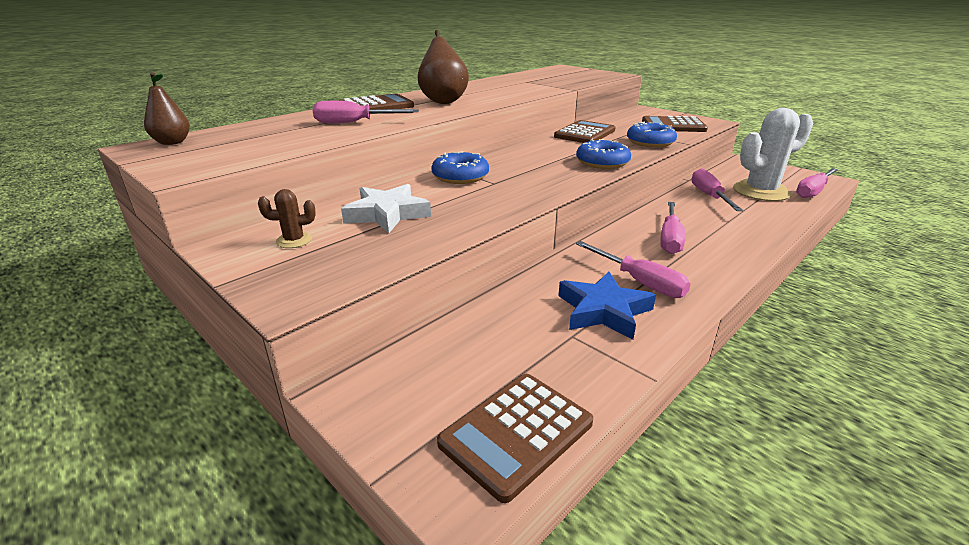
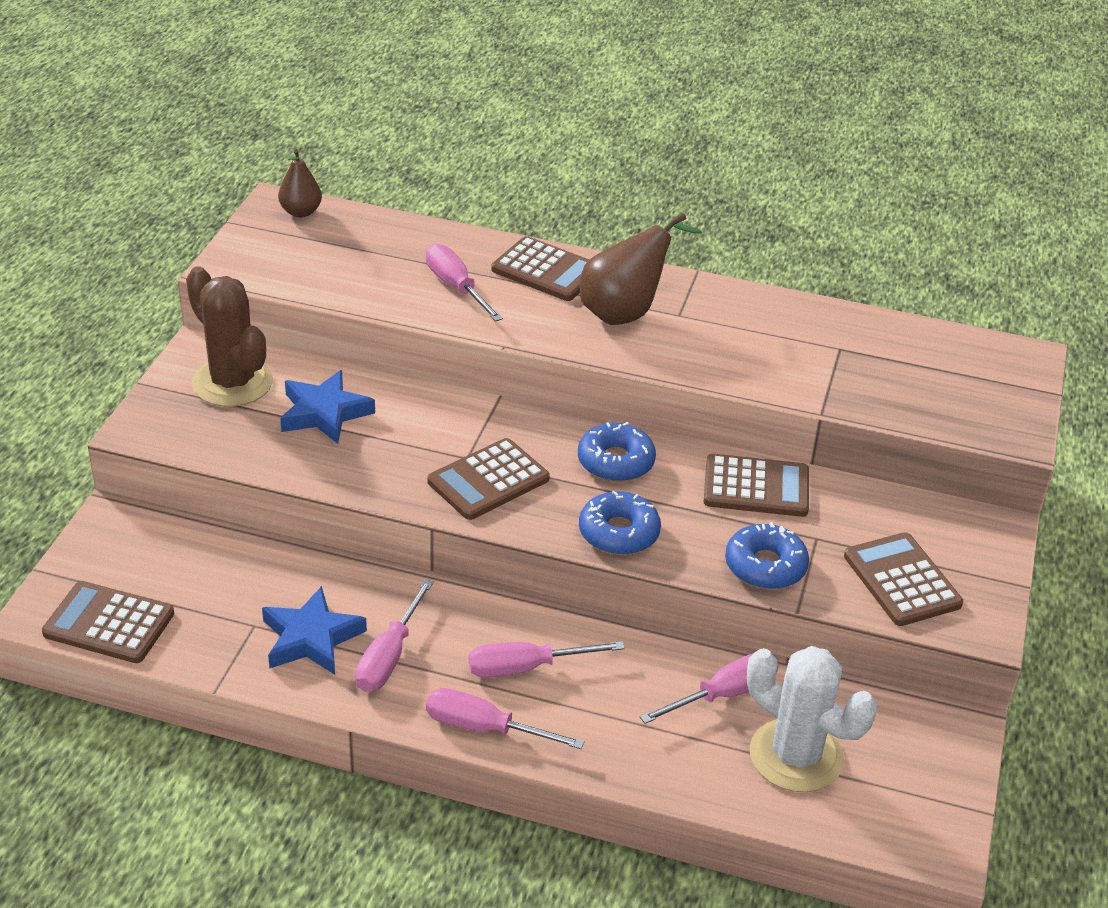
camera: 60 degrees right, 10 degrees up
brown cactus [258,189,316,248] -> brown cactus [186,267,273,407], size x2.30
white star [341,184,431,233] -> blue star [280,370,375,444]
blue donut [431,151,489,184] -> blue donut moved to [578,422,656,482]
pink screwdriver [796,168,838,198] -> pink screwdriver moved to [426,688,584,749]
none -> brown calculator [427,438,550,520]

